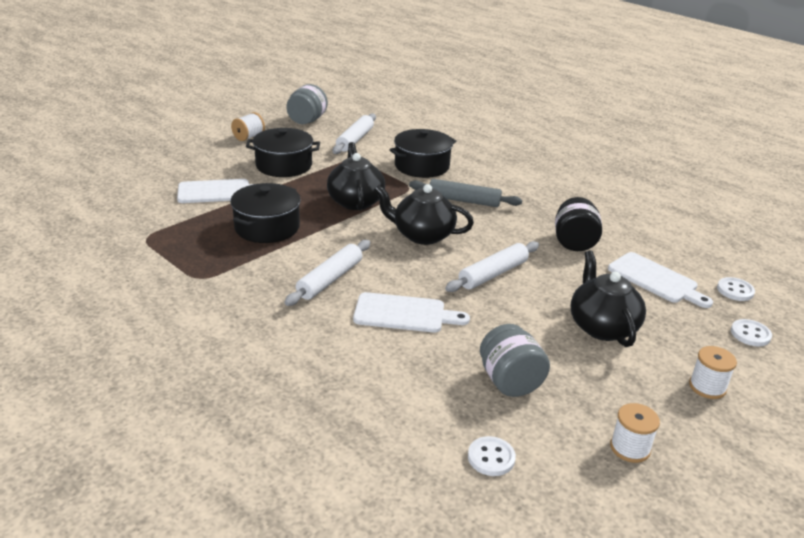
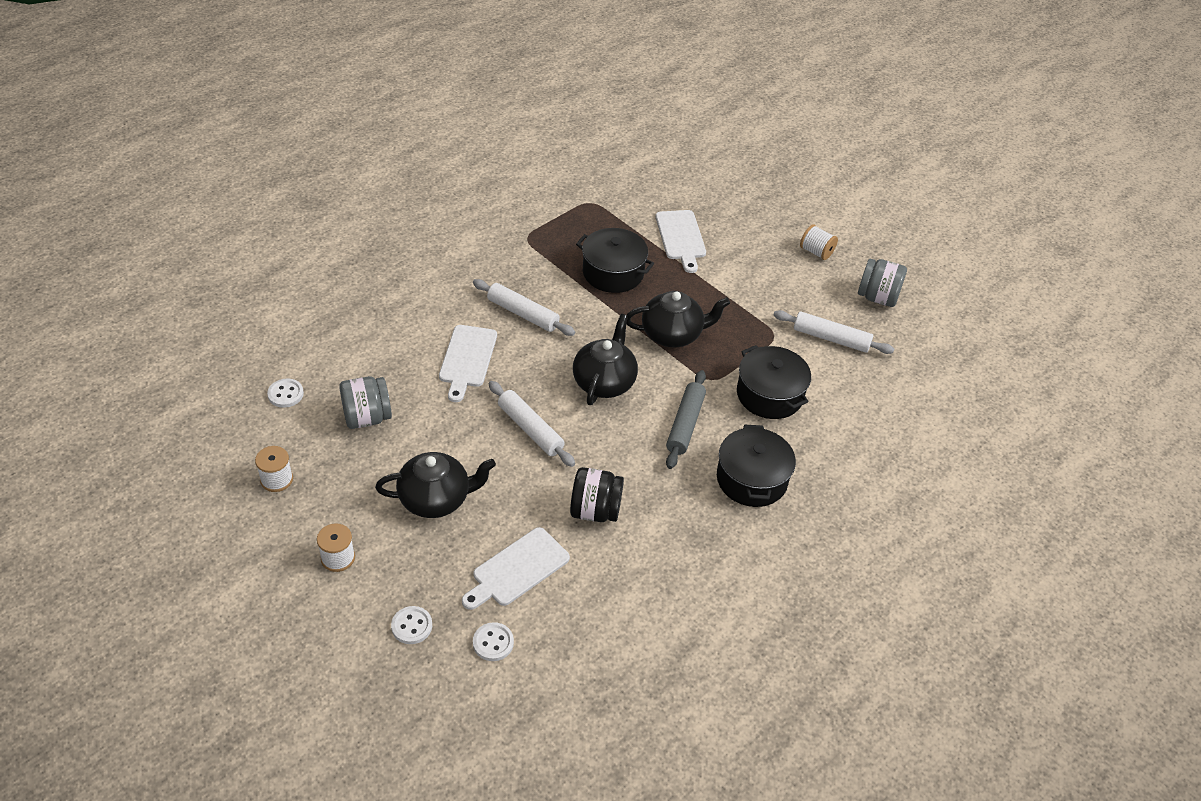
camera: 90 degrees right, 15 degrees up
black pot [246,128,320,177] -> black pot moved to [717,424,796,507]

